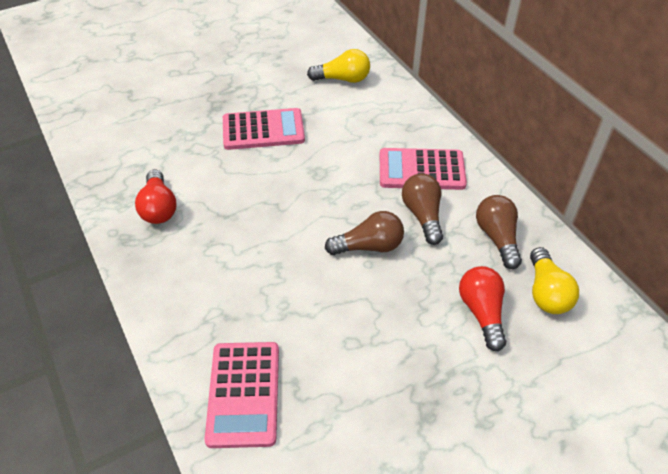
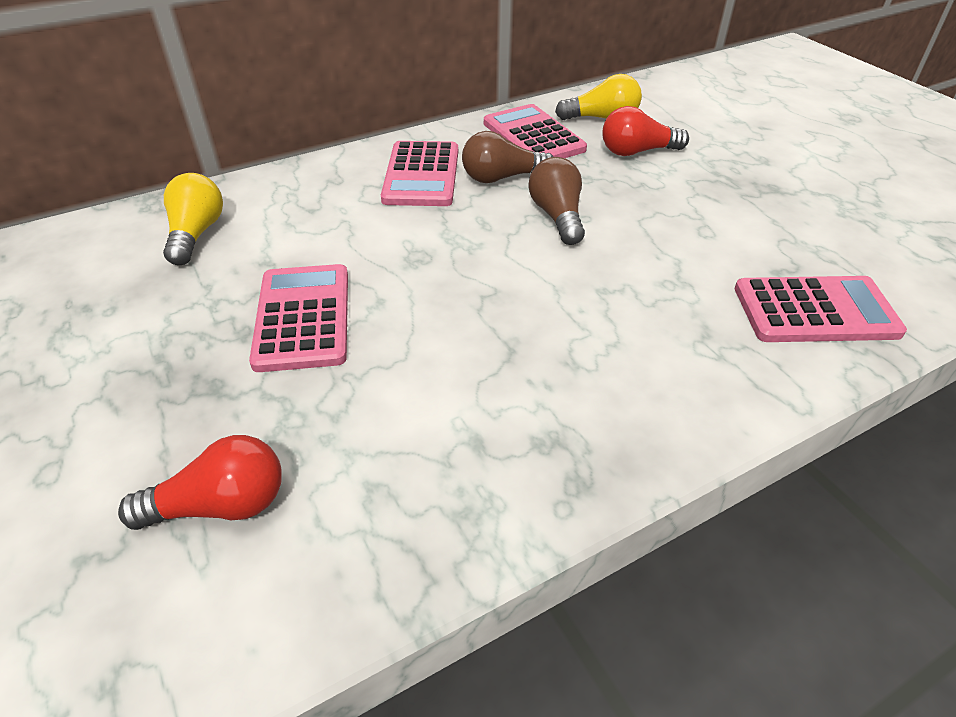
camera: 90 degrees left, 5 degrees down
red light bulb [135,169,176,224] -> red light bulb moved to [118,435,282,530]
brown light bulb [476,195,522,269] -> pink calculator [484,104,587,158]

